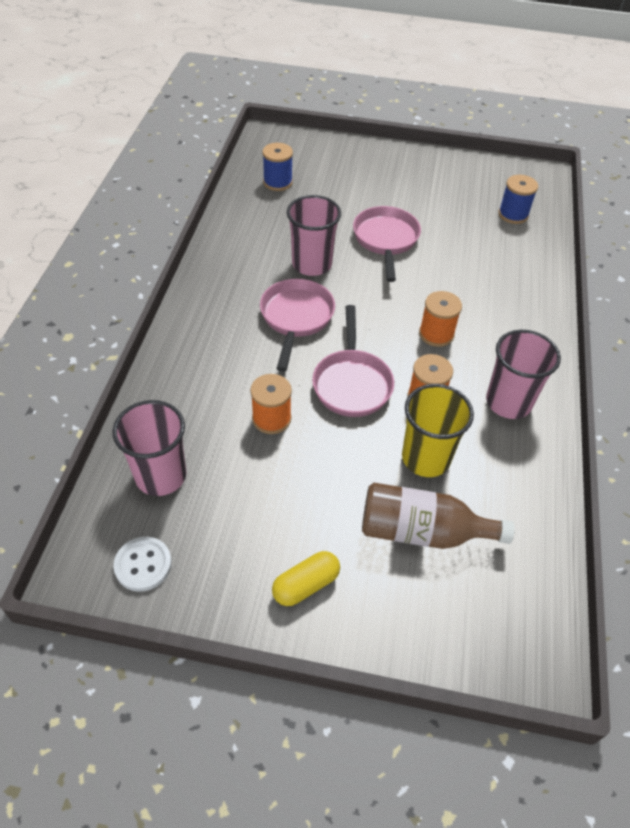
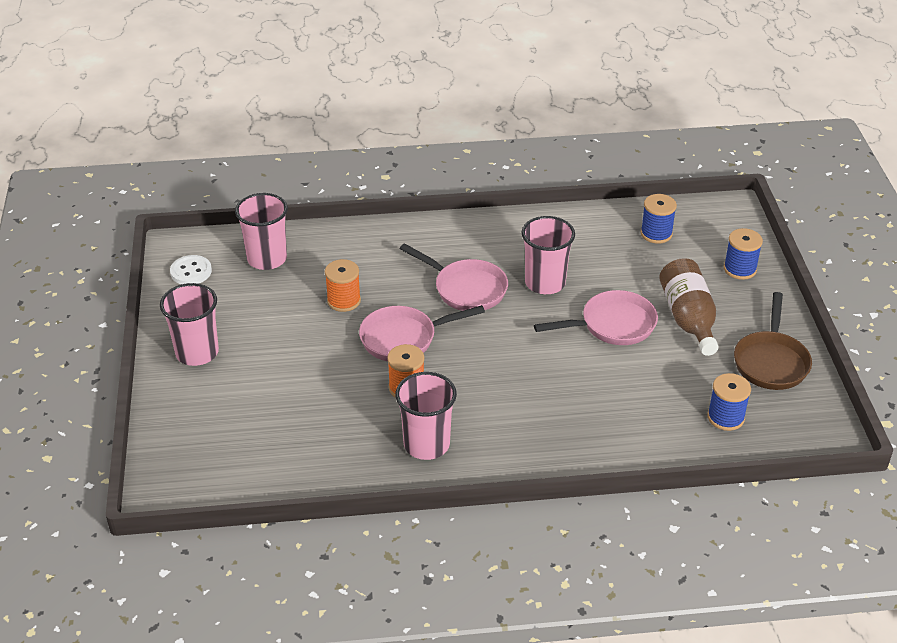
camera: 75 degrees right, 10 degrees down
pink pan [260,279,335,372] -> pink pan turned 45 degrees clockwise [399,243,508,311]
yellow capsule [272,551,340,606] -> pink cup [160,283,219,366]
brown bottle [362,483,515,549] -> brown bottle moved to [659,258,719,356]
yellow cup [402,384,474,477] -> none
orange spool [419,291,462,347] -> none
none -> blue spool [724,228,763,280]
none -> brown pan [734,292,812,390]

